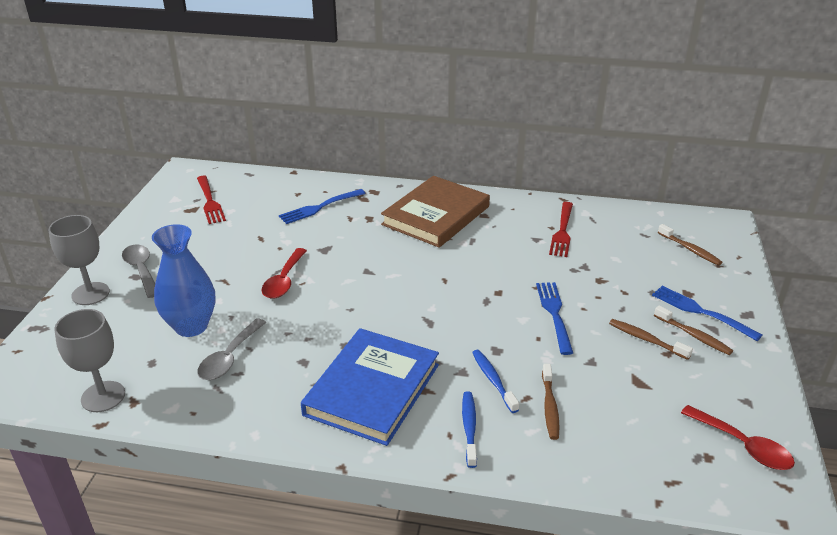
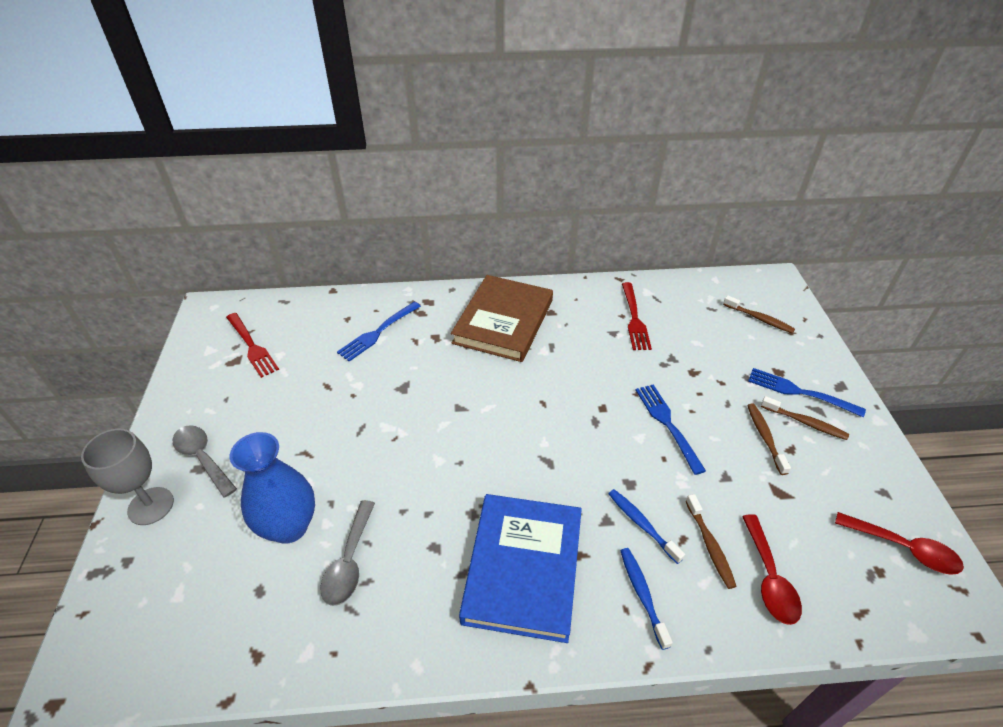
camera: 15 degrees left, 10 degrees up
grey goblet [54,309,125,412] -> none
red spoon [262,248,307,299] -> red spoon moved to [742,514,802,625]
brown toothbrush [609,319,693,360] -> brown toothbrush turned 60 degrees clockwise [747,403,791,475]

